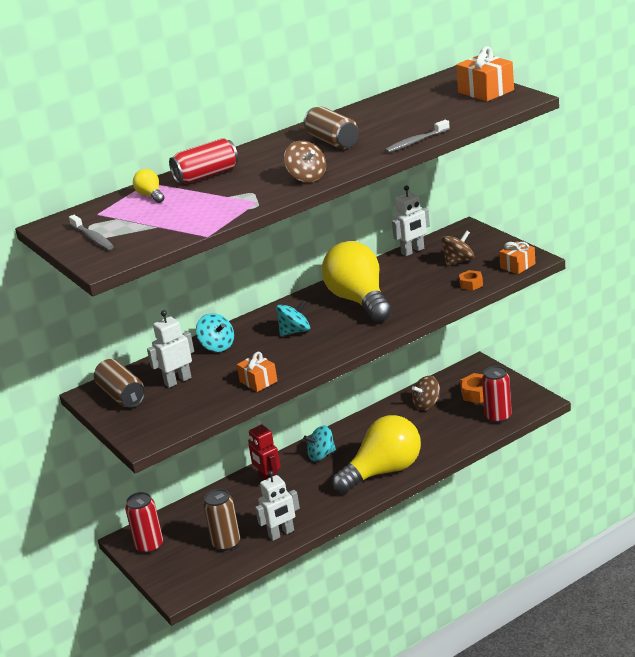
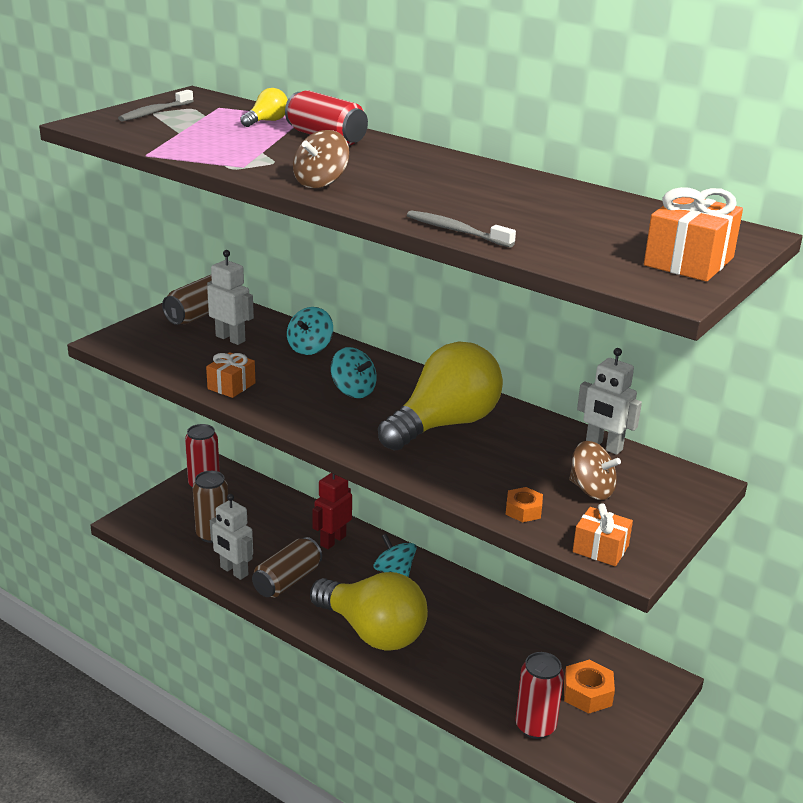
camera: 65 degrees right, 0 degrees up
brown can [304,107,359,149] -> brown can moved to [252,537,322,598]
brown spinning top [412,376,440,410] -> none

